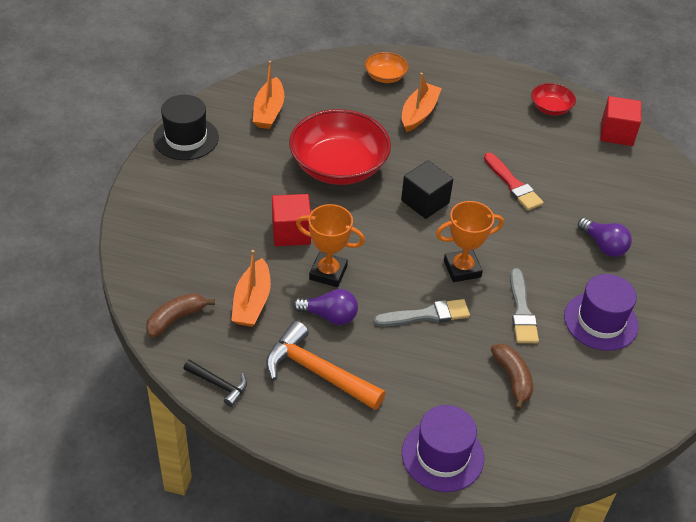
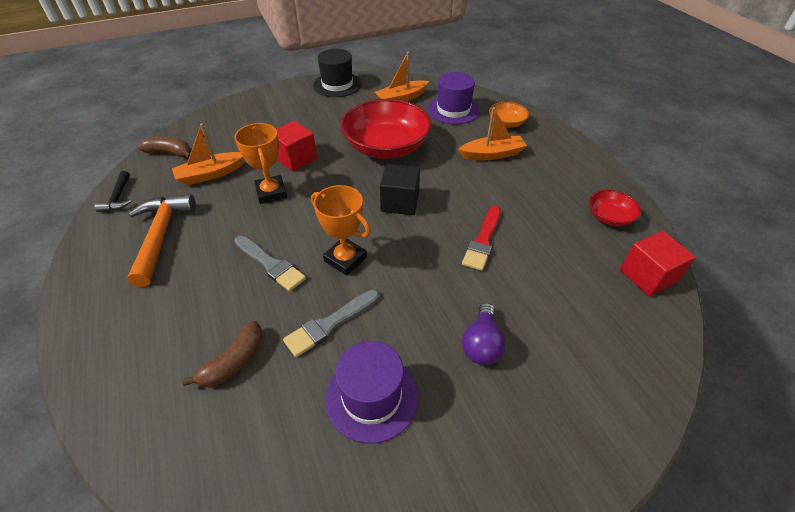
camera: 55 degrees right, 0 degrees up
purple light bulb [293,289,358,325] -> none
purple hat [402,405,484,492] -> purple hat moved to [428,72,480,124]

